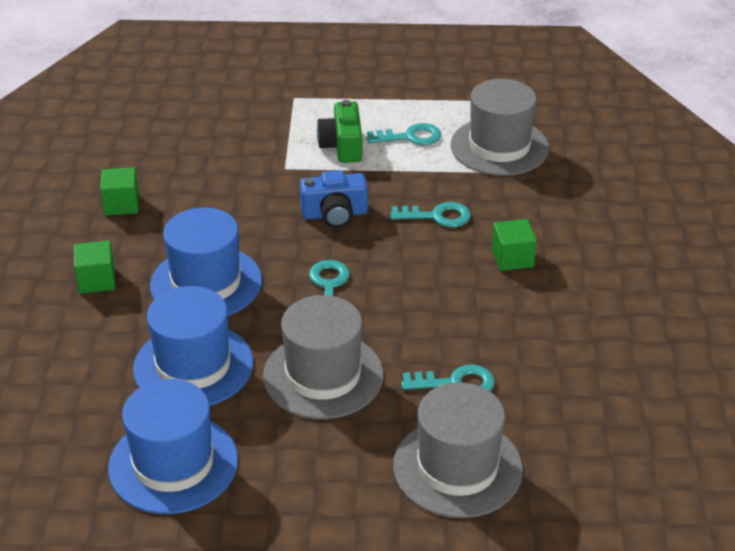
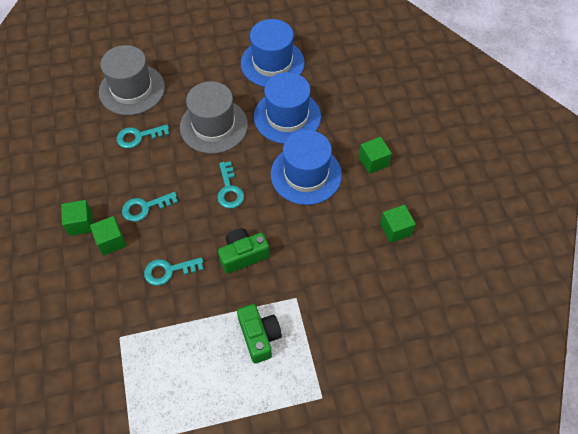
camera: 165 degrees right, 20 degrees up
blue camera [300,170,368,228] -> green camera [218,228,270,274]
turquoise key [367,123,441,145] -> turquoise key moved to [122,192,178,222]
grey hat [451,79,549,176] -> none
none -> green cube [61,200,93,236]

